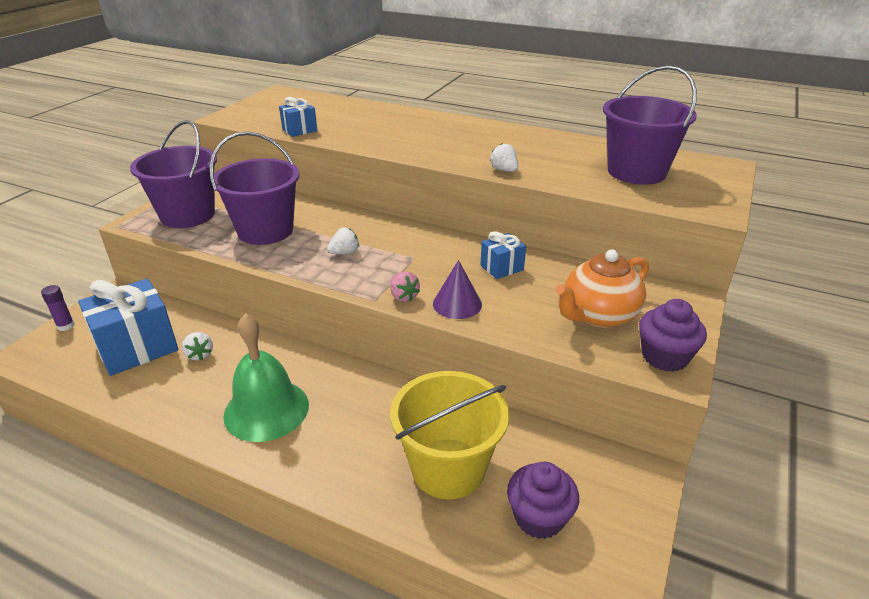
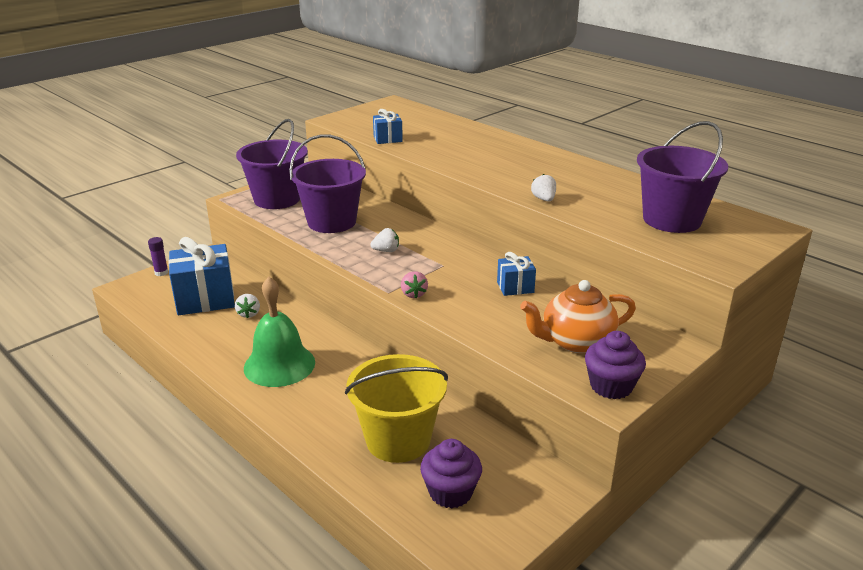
camera: 20 degrees right, 5 degrees down
purple cone [433,260,482,319] -> none

